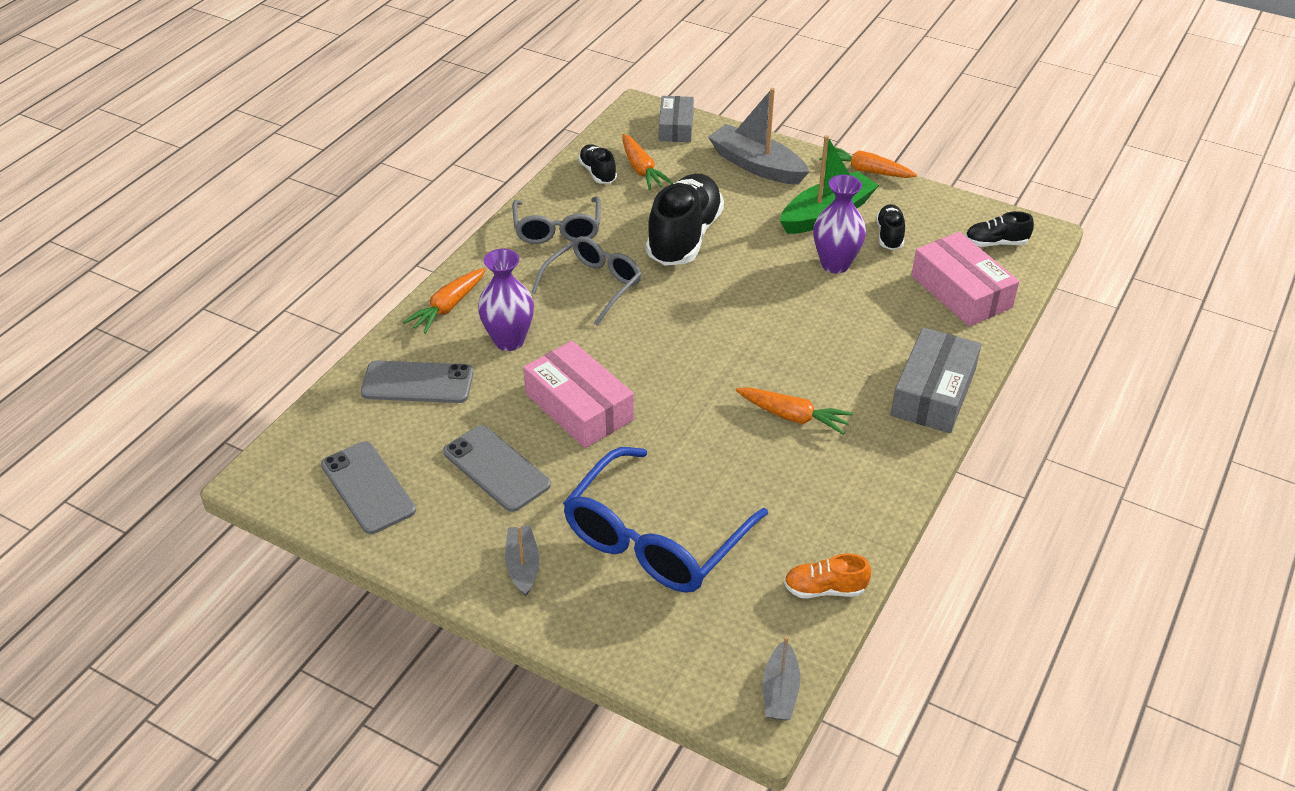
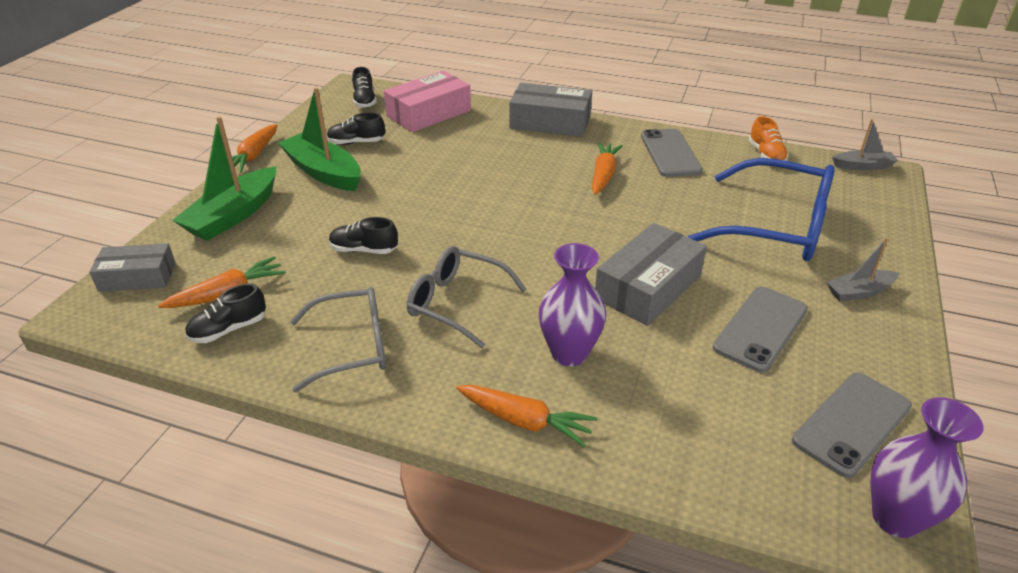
camera: 100 degrees left, 5 degrees down
grey phone [361,360,474,403] -> grey phone moved to [641,129,703,177]
pink box [523,341,634,448] -> grey box [595,223,707,326]
black shoe [646,174,724,266] -> black shoe [329,217,398,254], size x0.48
grey boat [708,88,809,185] -> green boat [172,116,276,241]
purple vase [813,175,866,274] -> purple vase moved to [871,397,983,538]

